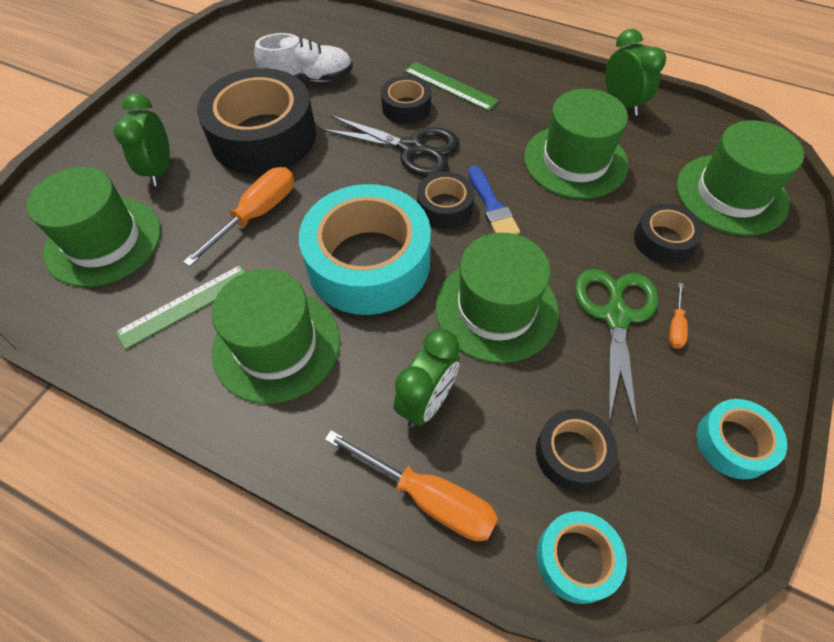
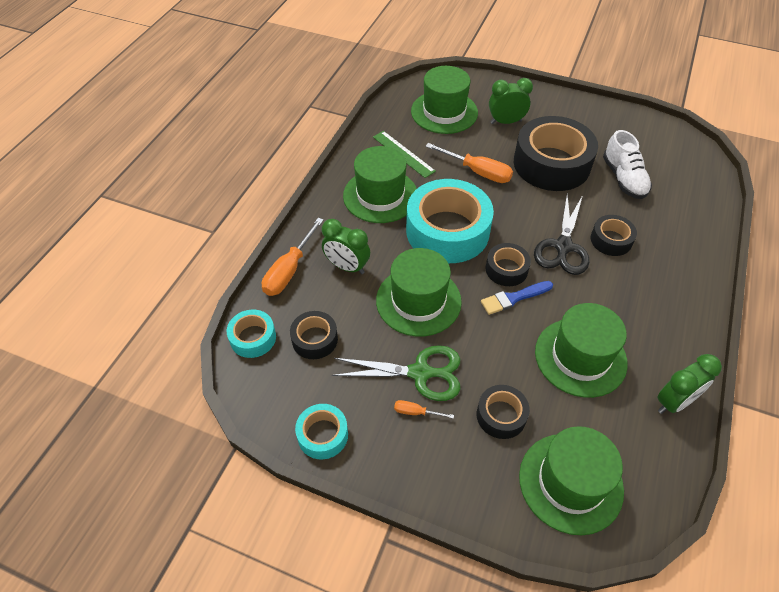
camera: 85 degrees right, 5 degrees down
green ruler [404,62,499,111] -> none

